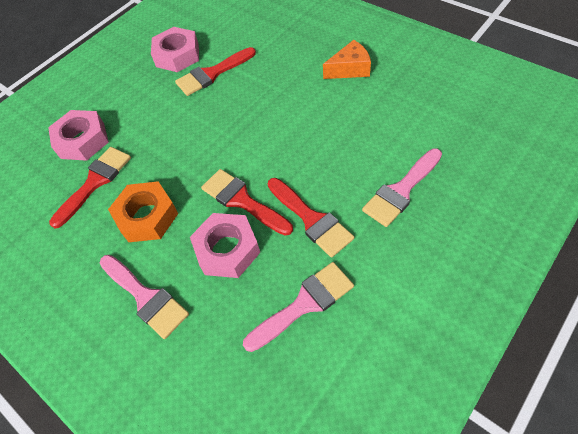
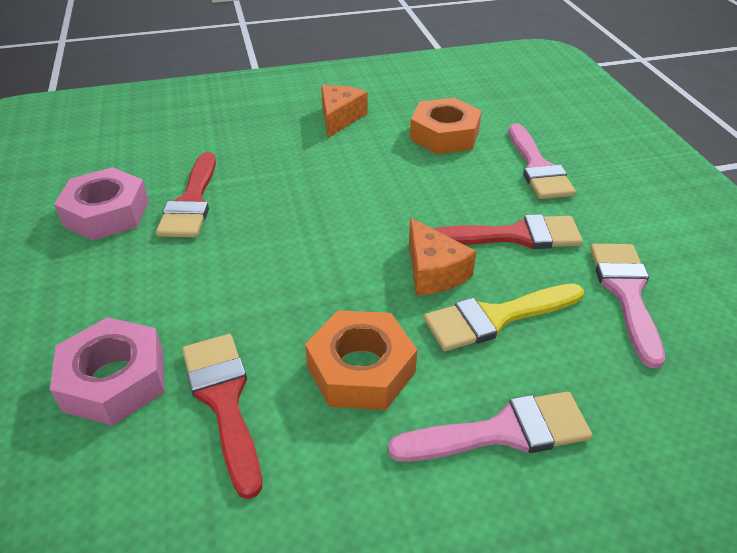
camera: 60 degrees left, 15 degrees down
pink nut [190,213,260,278] -> yellow brush [424,283,584,351]
red brush [201,169,293,236] -> orange cheese [409,218,476,296]
none -> orange nut [410,98,482,154]

